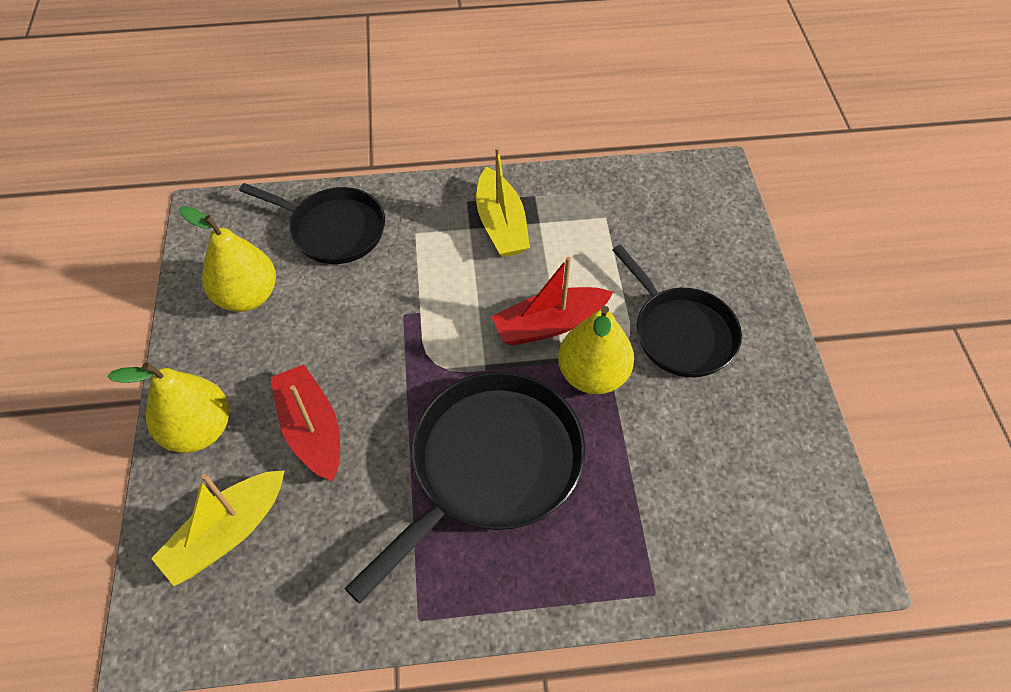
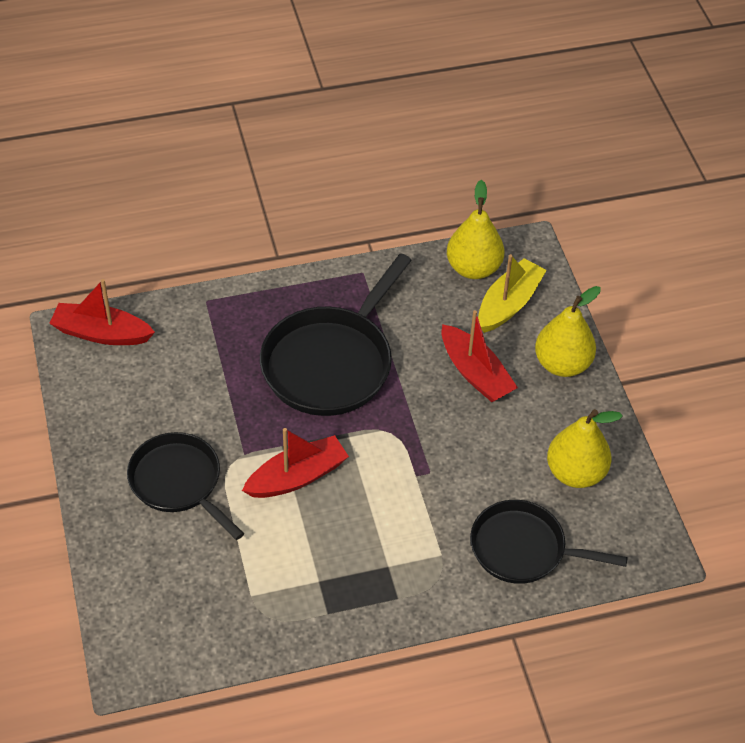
camera: 170 degrees right, 5 degrees down
yellow boat [476,147,530,257] -> none
yellow pear [558,306,634,394] -> yellow pear moved to [447,180,504,279]
none -> red boat [49,279,155,345]

